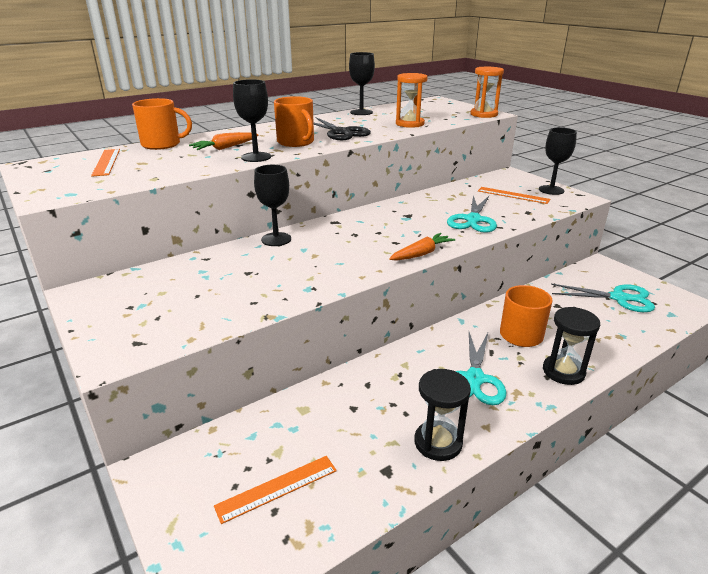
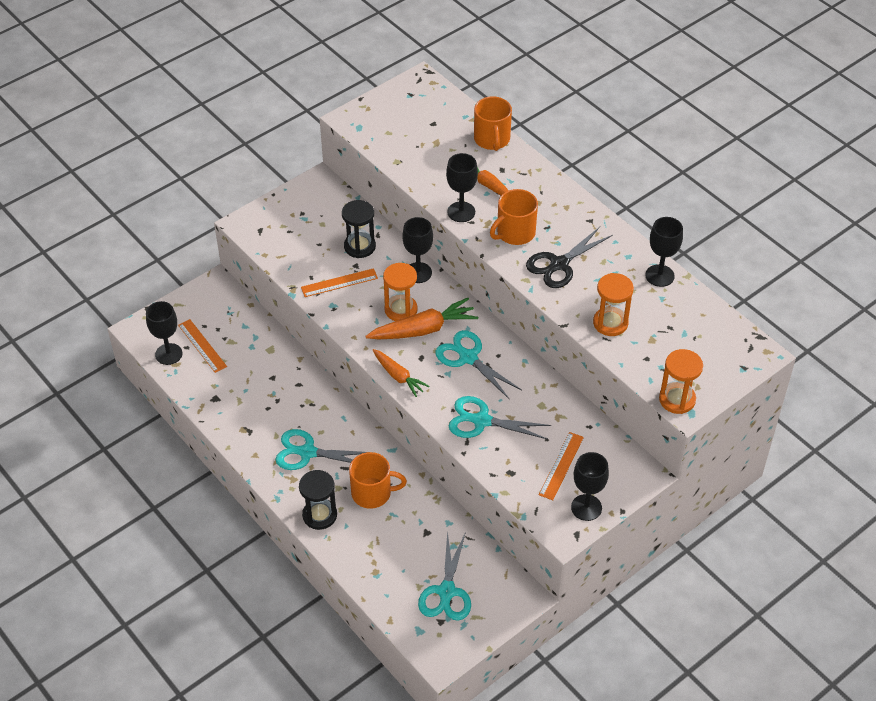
camera: 85 degrees right, 20 degrees up
orange ruler [91,149,120,176] -> orange ruler moved to [301,268,378,297]
black hourglass [414,369,471,461] -> black hourglass moved to [342,200,376,258]
none -> black goblet [146,301,183,365]
none -> orange carrot [365,298,478,339]
none -> orange hourglass [383,263,418,321]
none -> turquoise scissors [436,330,522,400]

